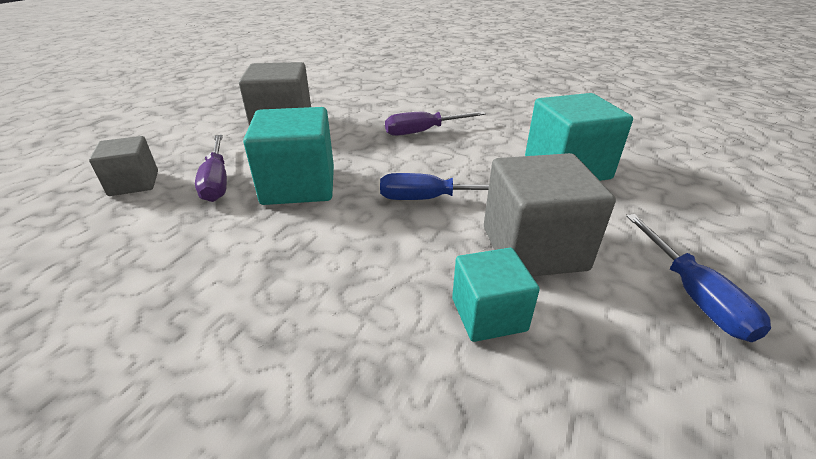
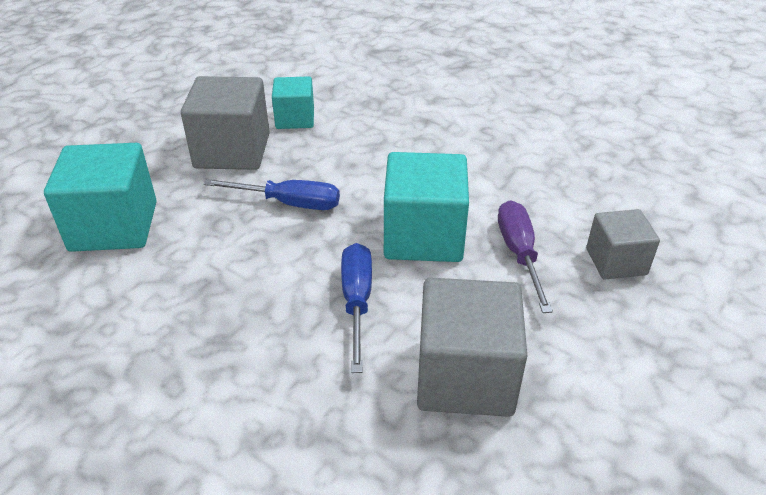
camera: 170 degrees left, 5 degrees up
purple screwdriver [385,111,486,136] -> none
blue screwdriver [626,214,771,342] -> blue screwdriver moved to [341,243,372,373]

